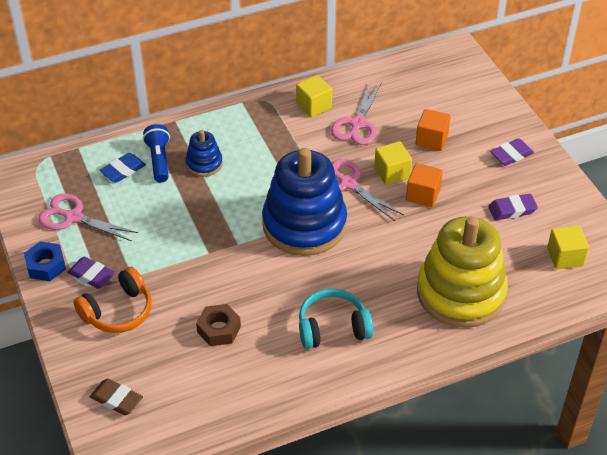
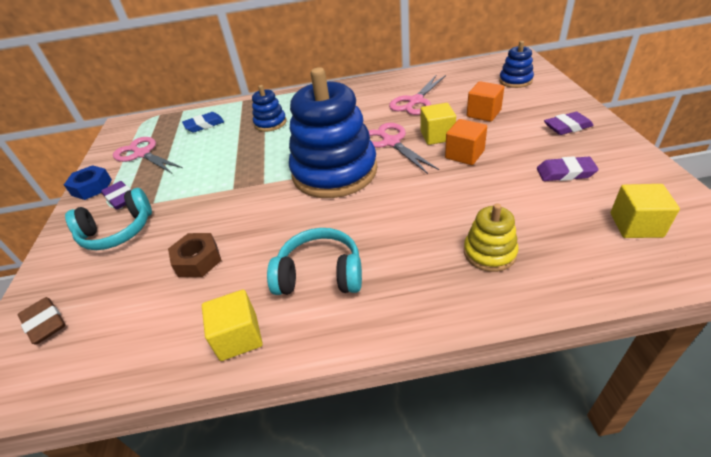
camera: 20 degrees right, 5 degrees down
orange headphones [73,267,152,333] -> turquoise headphones [65,188,152,250]
blue flashlight [143,124,170,183] -> none
yellow cube [296,75,332,117] -> yellow cube moved to [202,290,263,361]
yellow stacking toy [417,216,508,328] -> yellow stacking toy [464,203,519,272], size x0.46
none -> blue stacking toy [499,41,534,88]

